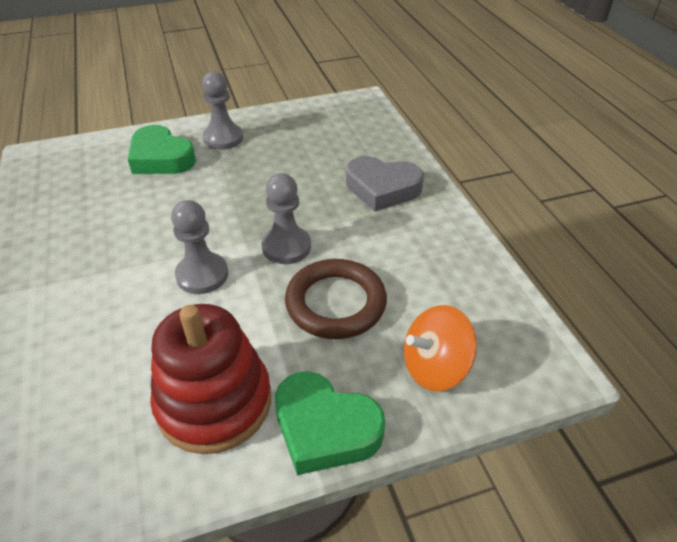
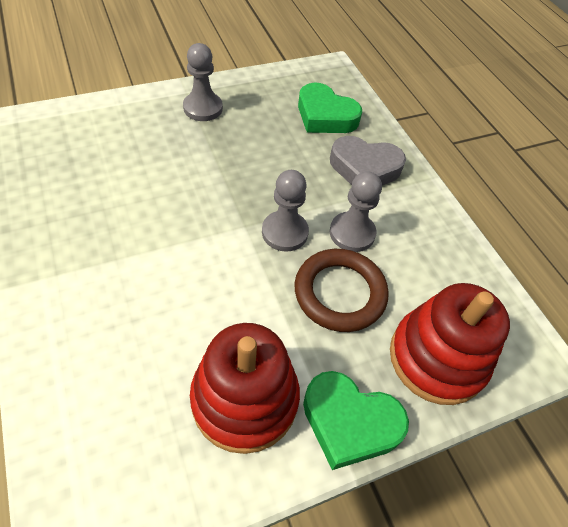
camera: 10 degrees left, 10 degrees up
green heart [128,125,196,174] -> green heart moved to [298,82,362,133]
grey pawn [171,200,228,294] -> grey pawn moved to [330,171,382,252]
orange spinning top [404,305,477,391] -> red stacking toy [390,283,510,405]

